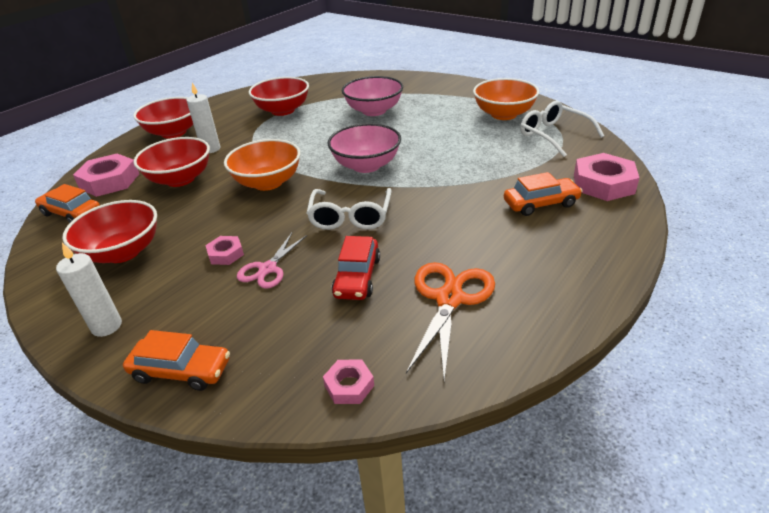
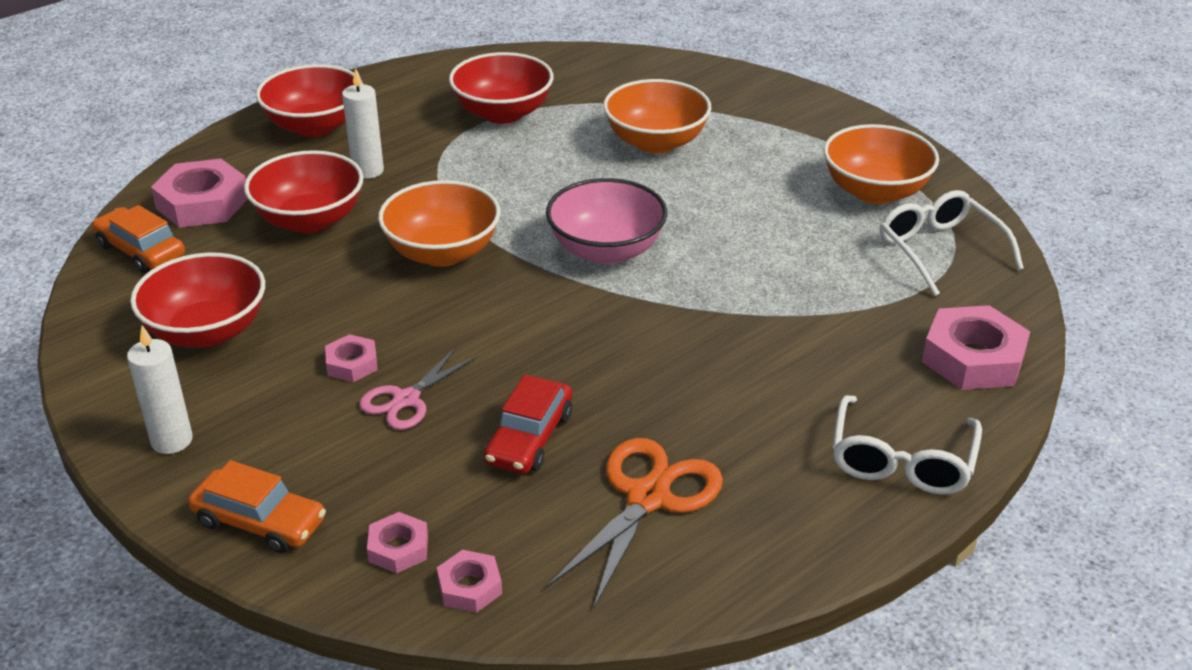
camera: 10 degrees right, 0 degrees up
white glasses [307,188,392,230] -> white glasses moved to [832,395,982,495]
pink bowl [342,76,403,116] -> orange bowl [603,79,711,153]
orange car [504,172,583,216] -> none
none -> pink nut [367,512,428,573]

